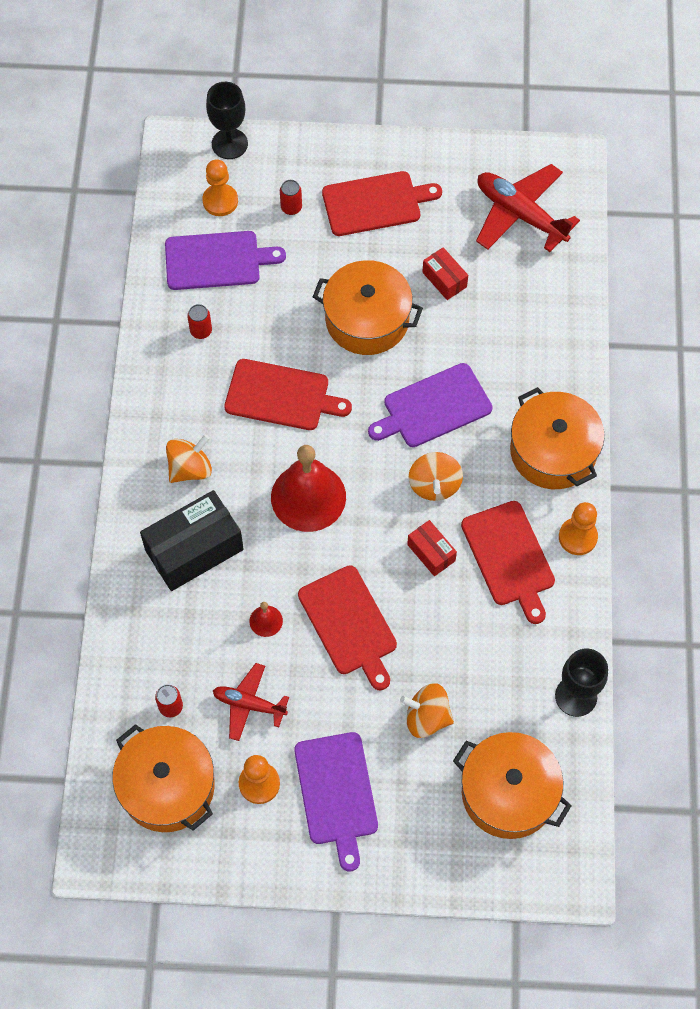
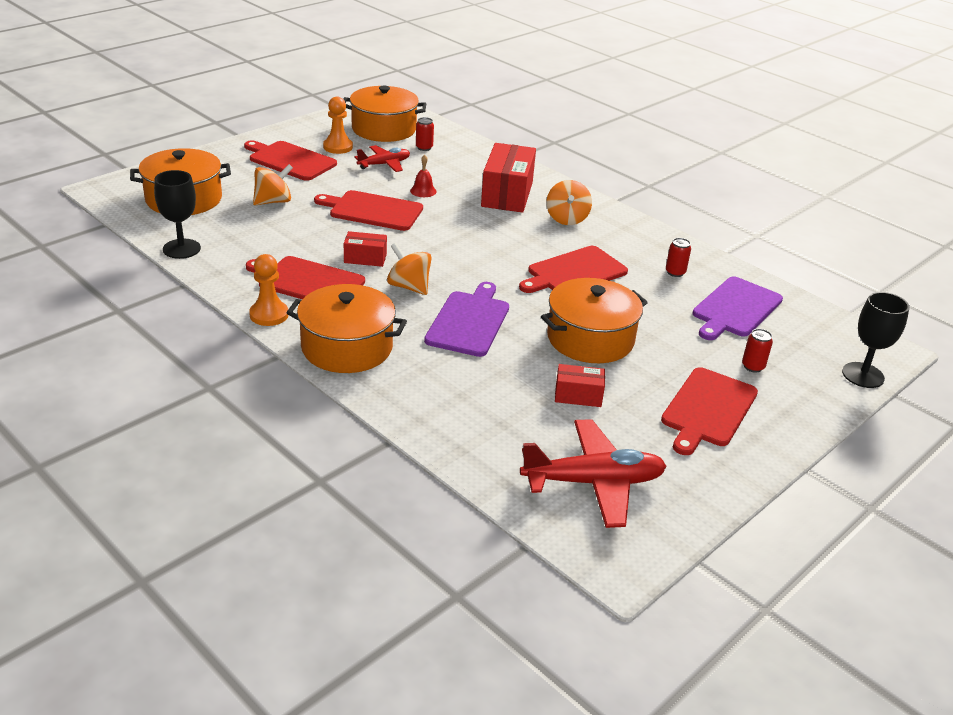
camera: 130 degrees right, 30 degrees down
black box [140,490,244,591] -> red box [481,143,536,213]
orange pawn [202,160,238,216] -> none
red bell [271,445,346,532] -> none
purple cutting board [294,732,378,871] -> red cutting board [244,140,337,181]

